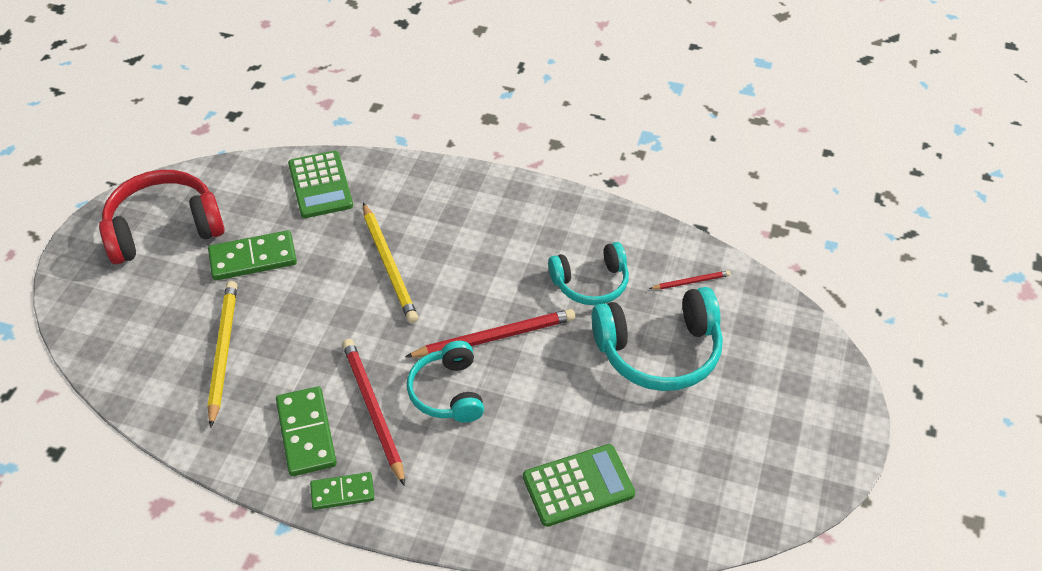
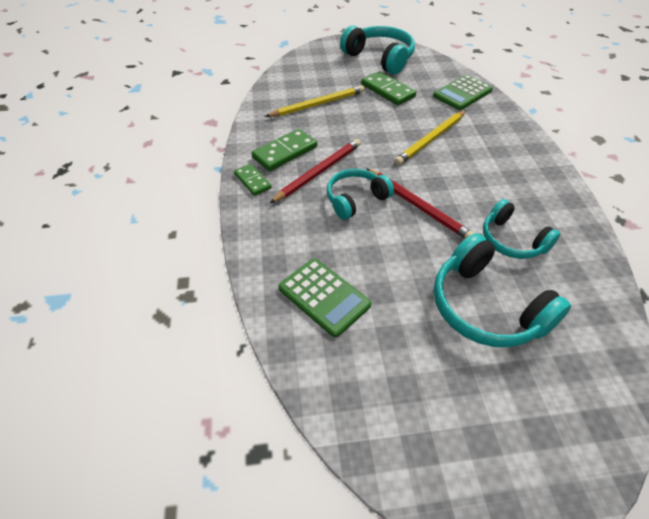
camera: 65 degrees right, 0 degrees up
red headphones [99,170,225,264] -> turquoise headphones [340,25,415,74]
red pencil [649,270,731,290] -> none

